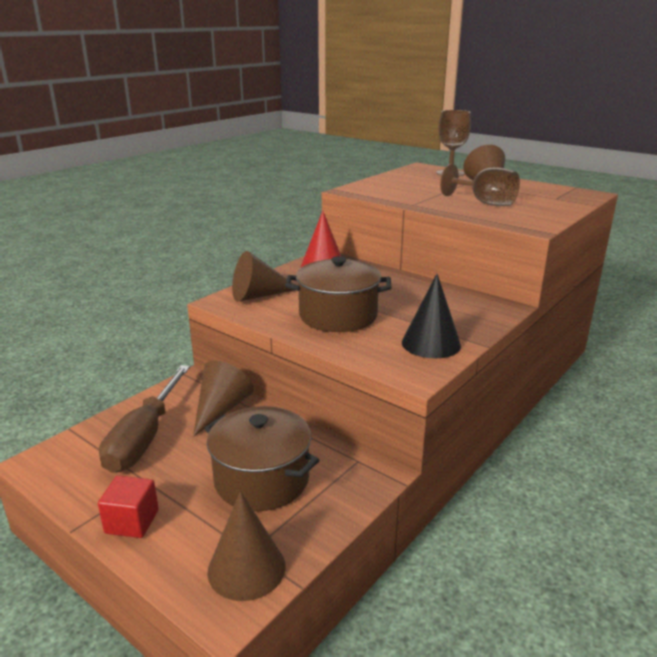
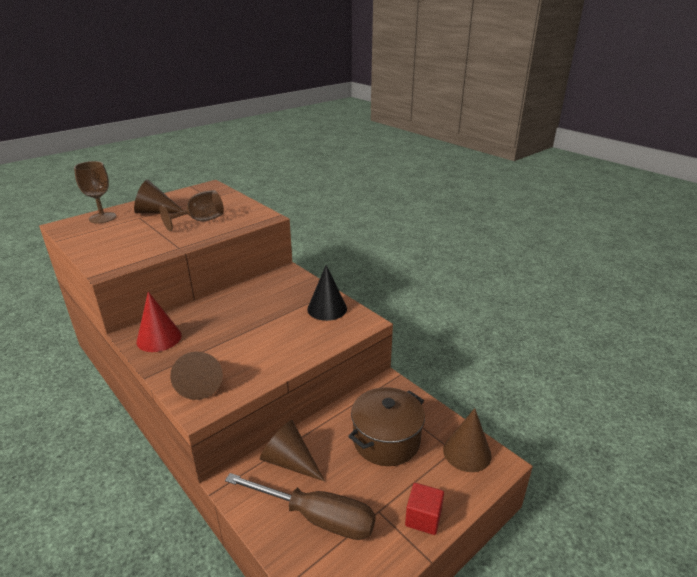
camera: 80 degrees left, 5 degrees up
brown pot [285,256,392,332] -> none

